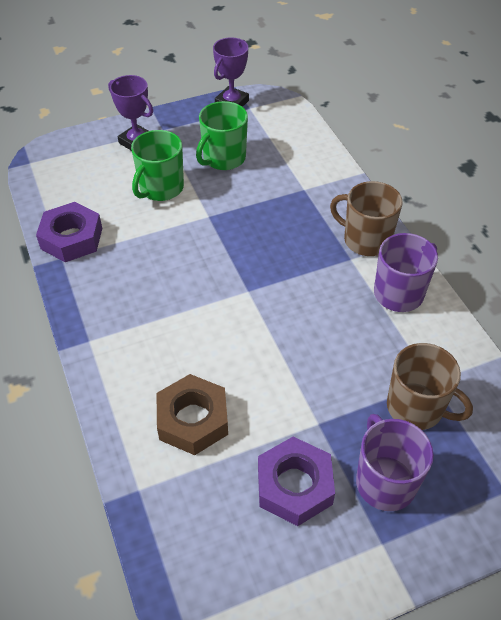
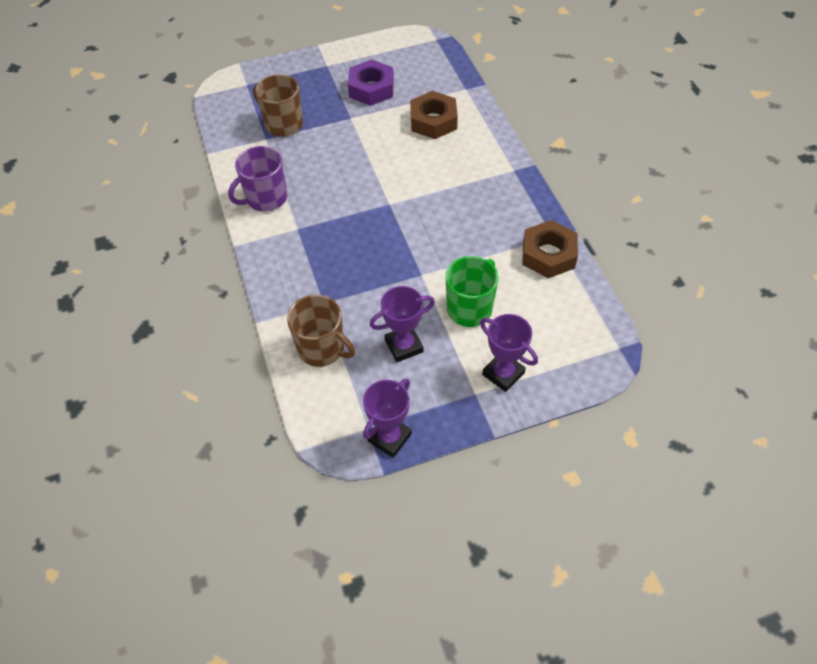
camera: 175 degrees left, 5 degrees up
purple nut [36,202,102,262] -> brown nut [522,220,578,279]
green mug [196,101,248,170] -> purple trophy [370,286,435,362]
brown mug [330,181,403,256] -> brown mug moved to [287,295,355,367]
purple mug [356,414,434,511] -> none

